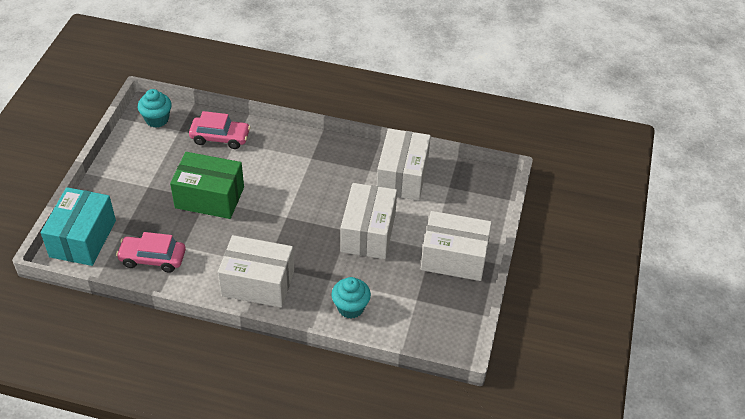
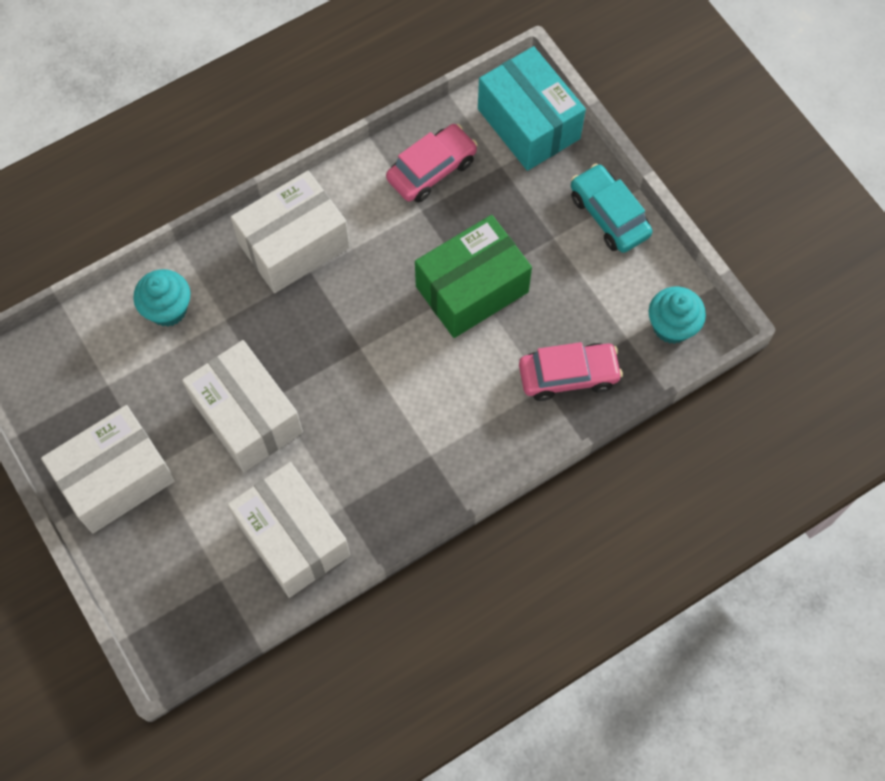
camera: 135 degrees right, 20 degrees up
pink car [189,111,251,149] -> pink car turned 150 degrees counterclockwise [519,342,623,401]
none -> turquoise car [571,164,652,253]

